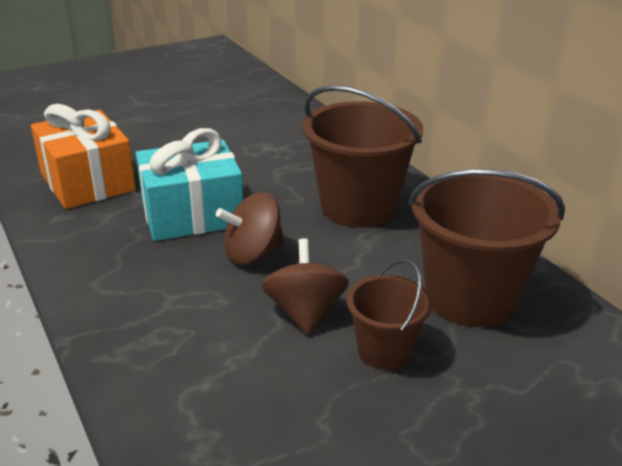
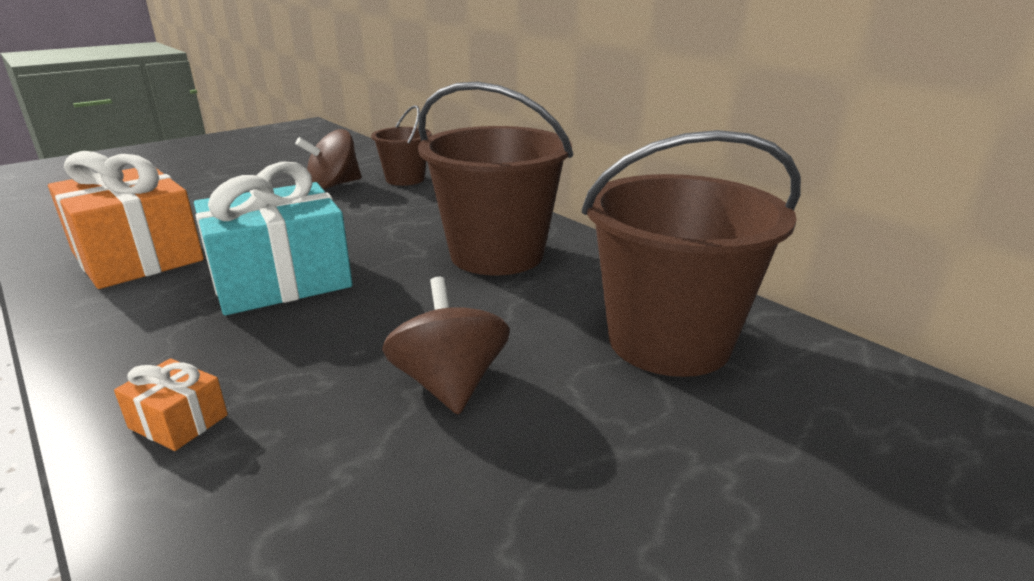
camera: 10 degrees left, 5 degrees down
brown spinning top [216,192,285,265] -> brown spinning top moved to [296,129,362,190]
brown bucket [347,259,432,370] -> brown bucket moved to [371,105,431,186]
none -> orange gift [114,358,228,451]

